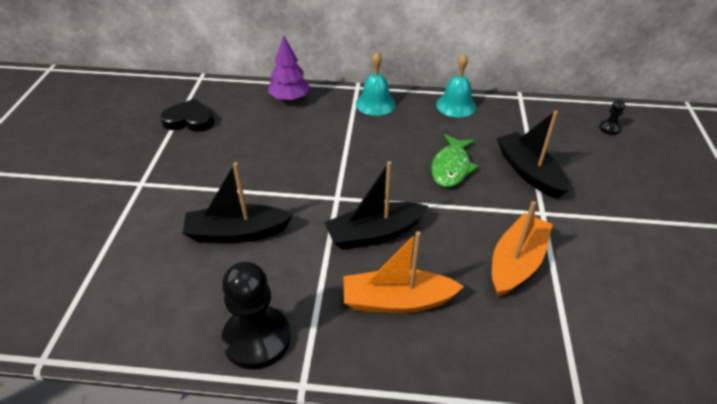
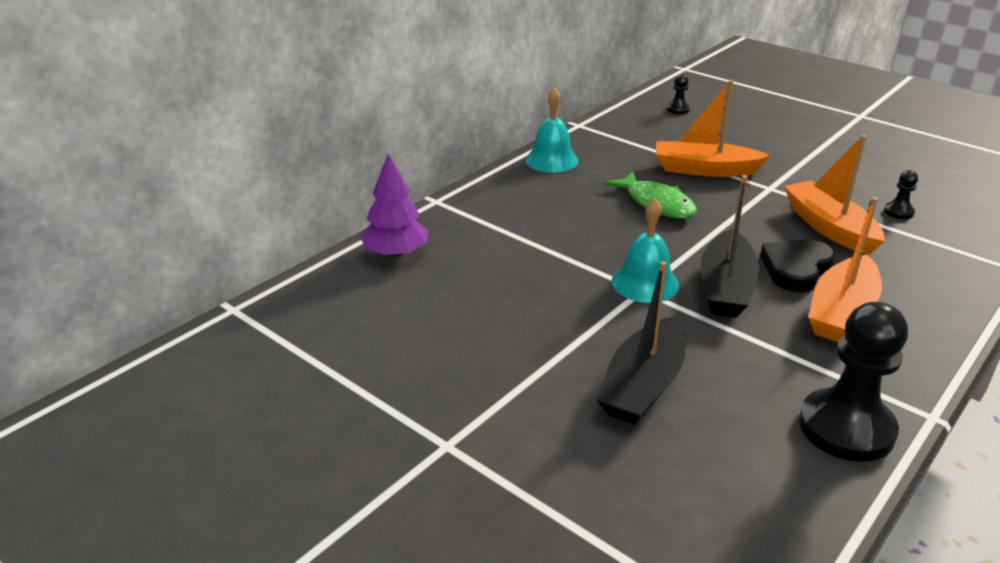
camera: 55 degrees left, 10 degrees down
black heart [160,99,214,132] -> black heart moved to [760,239,835,293]
turquoise bell [356,52,396,116] -> turquoise bell moved to [612,198,679,303]
black boat [497,110,569,199] -> orange boat [656,80,771,177]
none -> black pawn [884,170,918,219]

